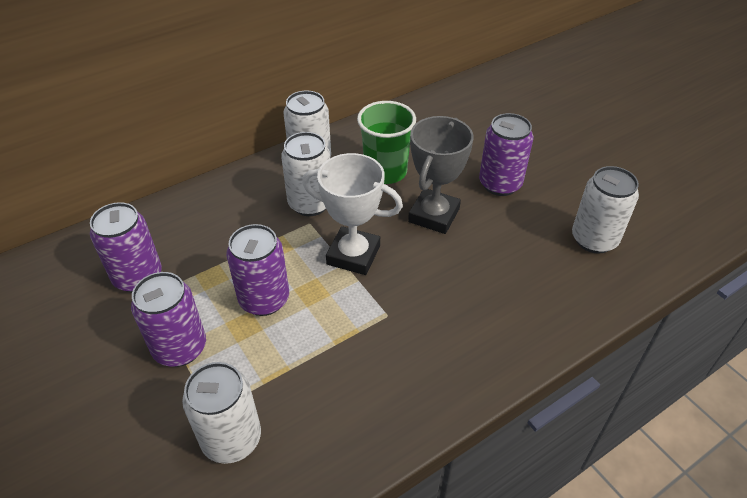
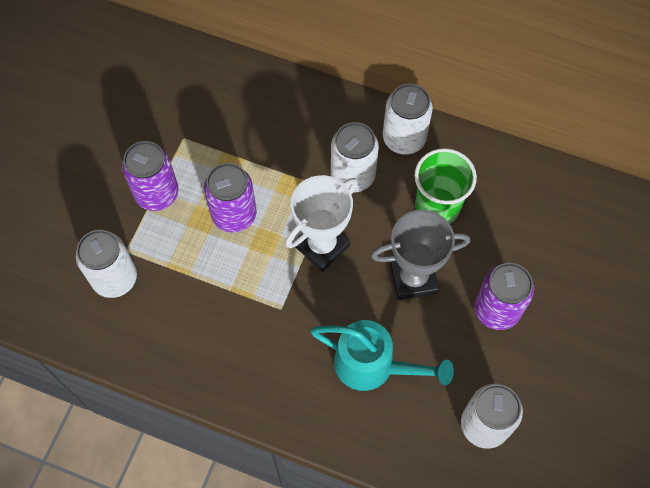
camera: 55 degrees right, 20 degrees up
purple can [90,202,162,292] -> none
white trophy [302,153,403,275] -> white trophy turned 60 degrees clockwise [285,175,358,272]
none -> turquoise watering can [310,320,454,391]

